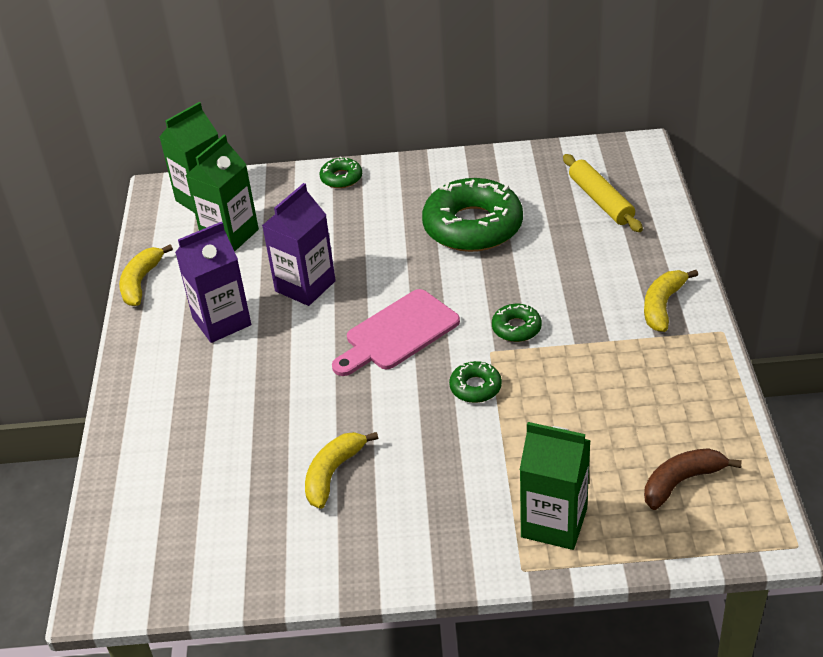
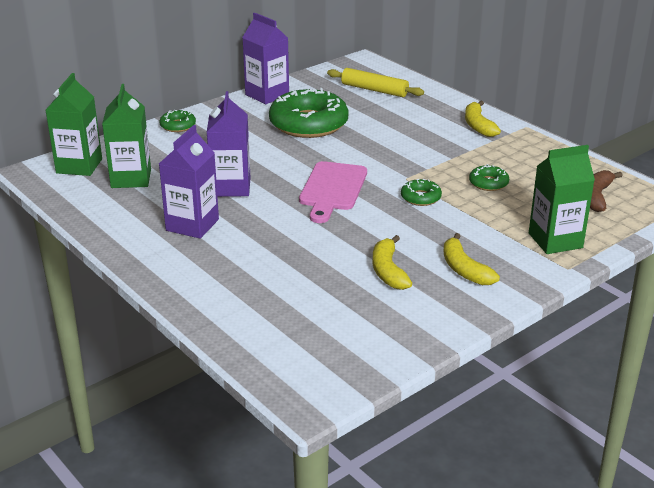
camera: 40 degrees left, 10 degrees down
yellow banana [119,245,173,306] -> yellow banana moved to [444,233,500,285]
green donut [492,304,542,342] -> green donut moved to [469,164,509,191]
none -> purple carton [242,13,289,104]

